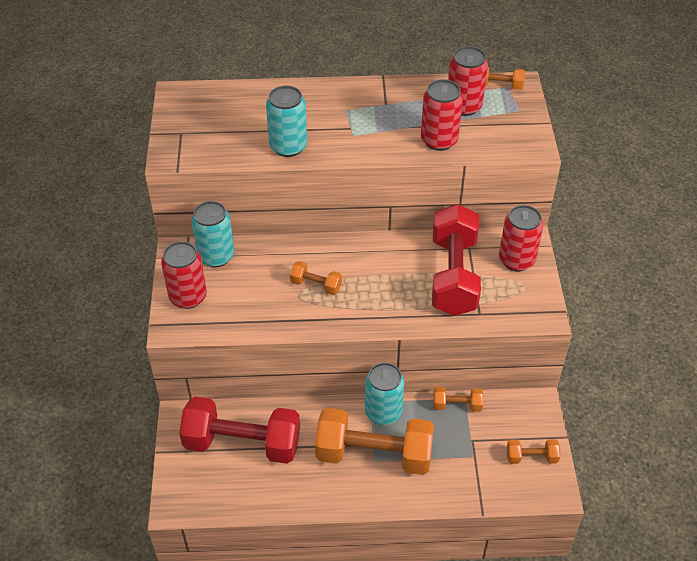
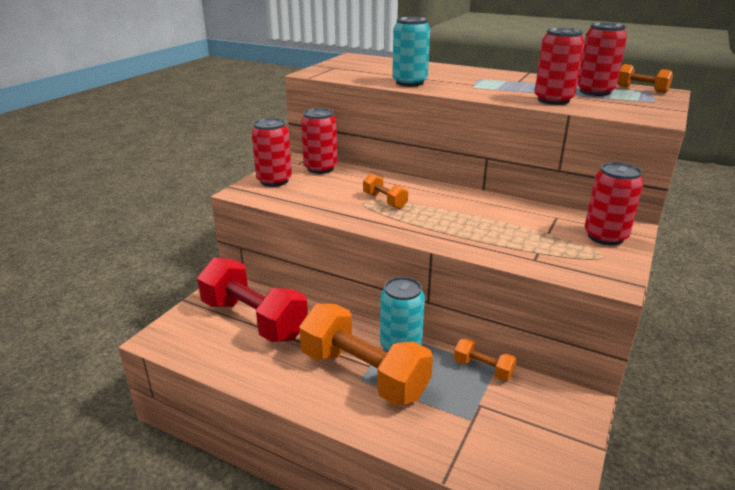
camera: 30 degrees right, 20 degrees down
turquoise can [191,201,234,267] -> red can [301,108,337,174]
red dumbbell [432,204,481,316] -> none
orange dumbbell [507,439,560,464] -> none

